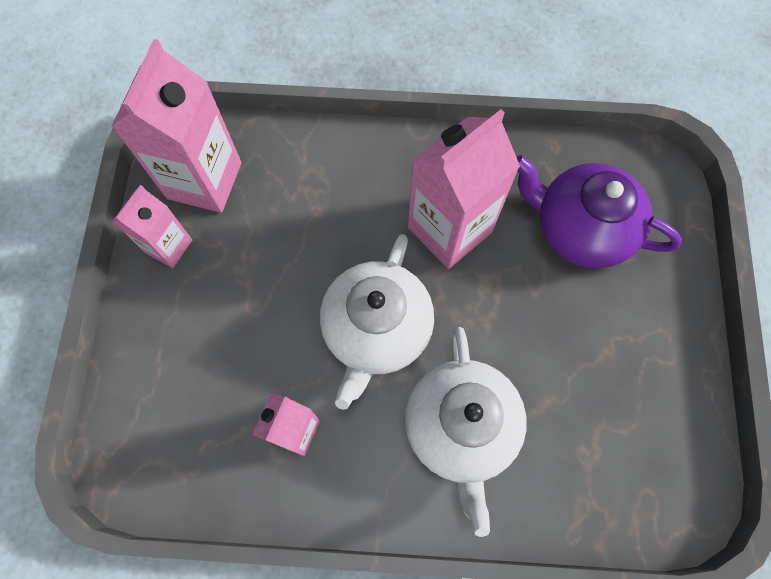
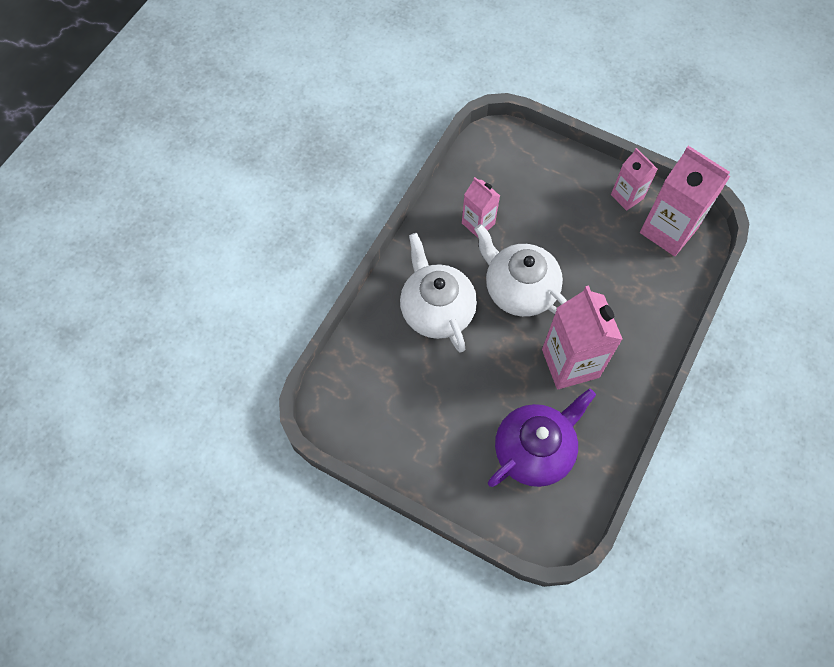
camera: 115 degrees right, 5 degrees down
white teapot [405,327,527,537] -> white teapot turned 45 degrees clockwise [400,233,477,353]

